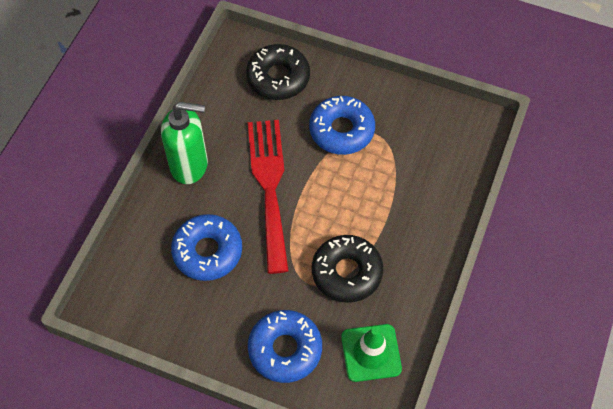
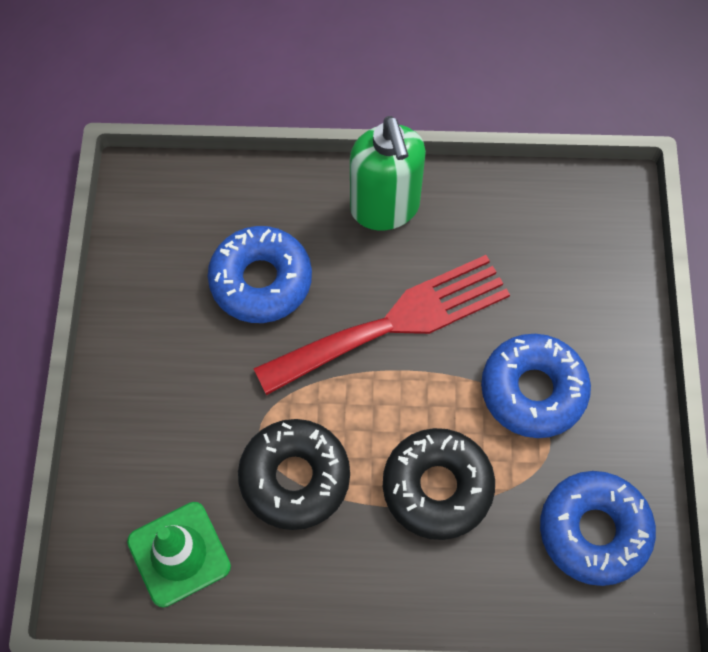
camera: 70 degrees right, 5 degrees up
black donut [246,44,310,100] -> black donut moved to [383,428,495,540]
blue donut [248,310,322,383] -> blue donut moved to [540,471,656,586]

